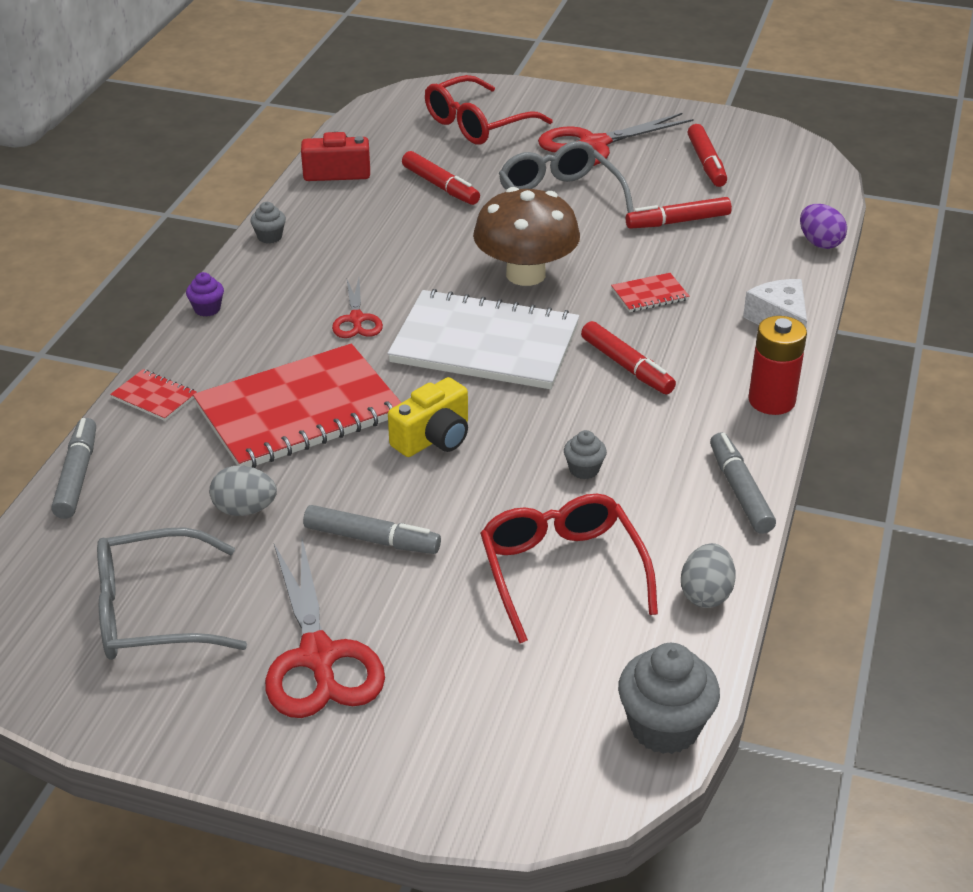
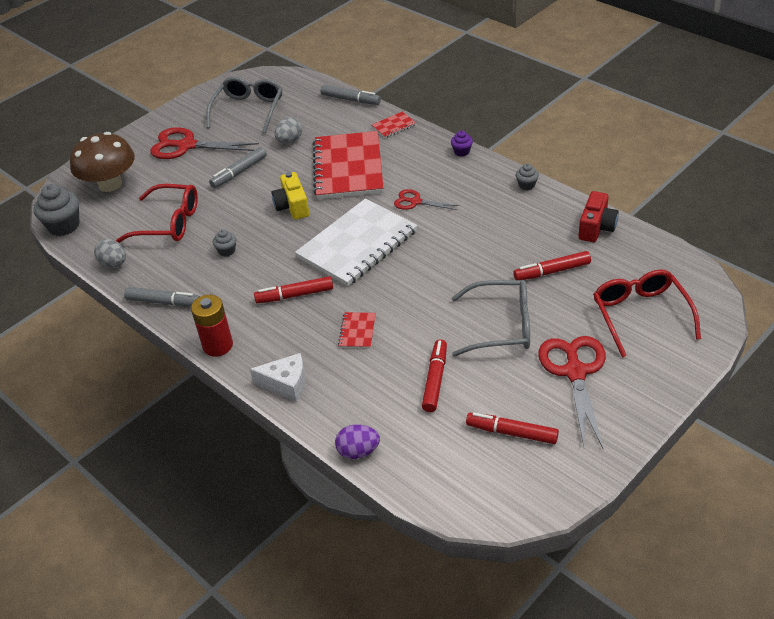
camera: 120 degrees right, 5 degrees up
brown mushroom [473,187,580,286] -> brown mushroom moved to [70,132,135,192]

